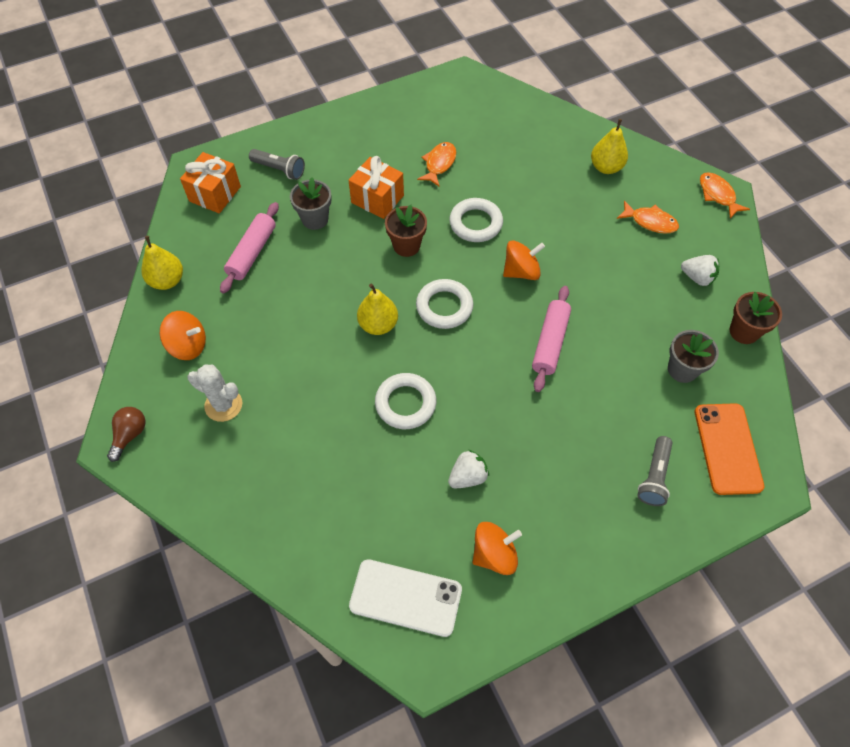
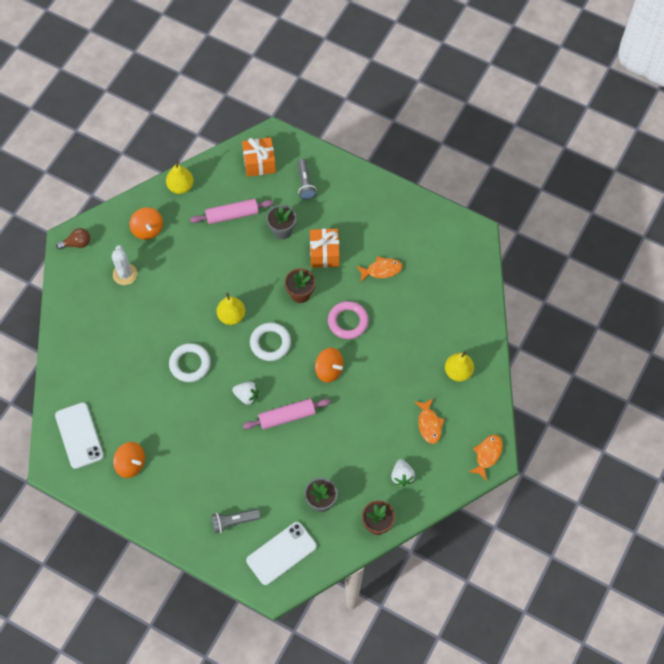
camera: 55 degrees right, 5 degrees up
white strawberry [448,450,489,488] -> white strawberry moved to [232,382,259,405]
white ring [449,198,503,242] -> pink ring [328,301,369,339]
orange phone [695,403,764,495] -> white phone [246,522,317,585]

